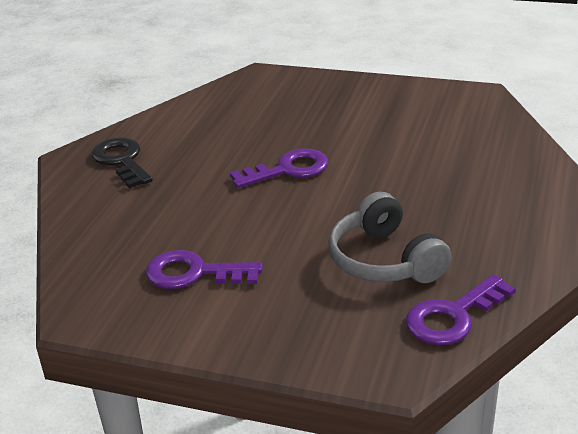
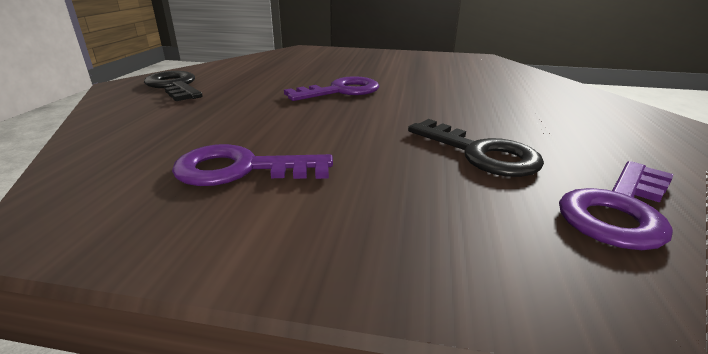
camera: 10 degrees left, 5 degrees down
grey headphones [328,192,452,283] -> black key [408,119,544,177]

